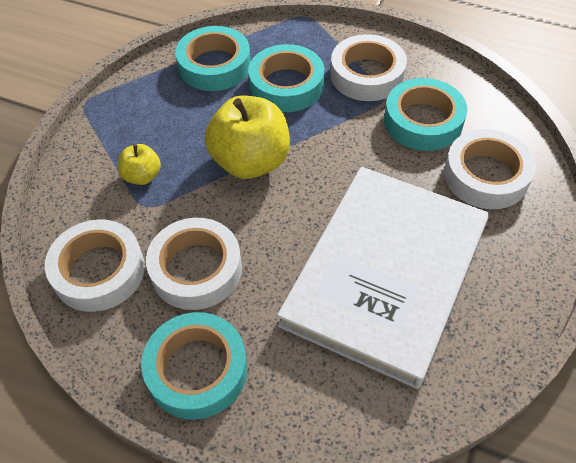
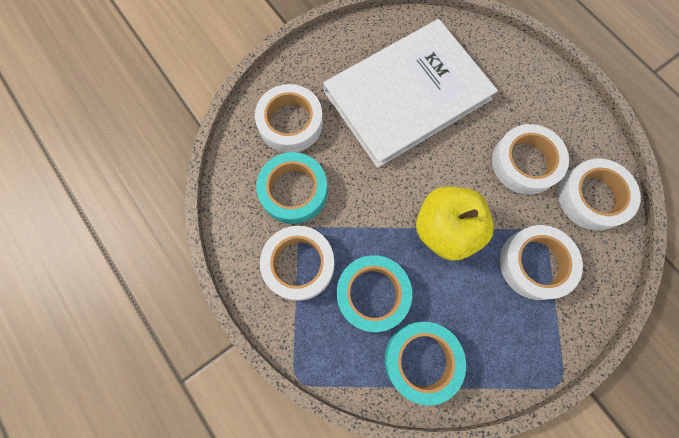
camera: 150 degrees left, 20 degrees up
yellow apple [118,144,161,185] -> white tape [500,225,583,300]
turquoise tape [141,312,248,420] -> none

